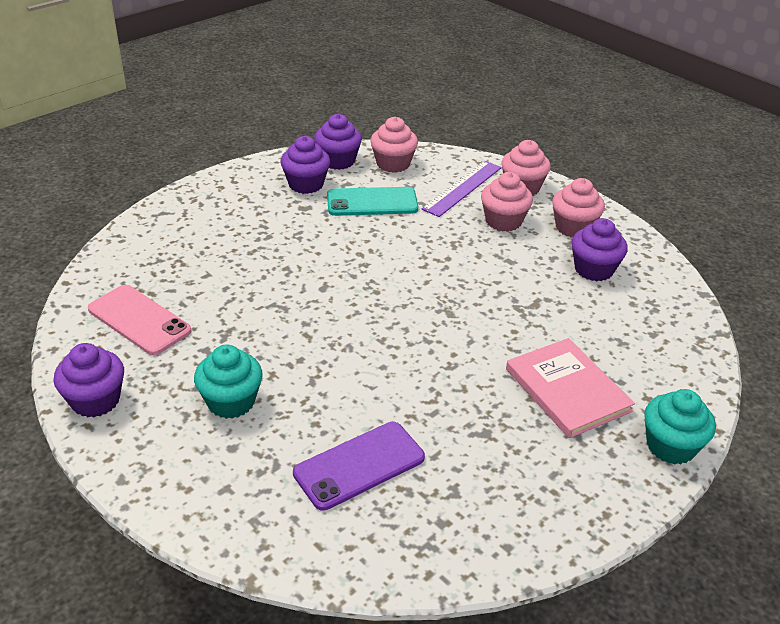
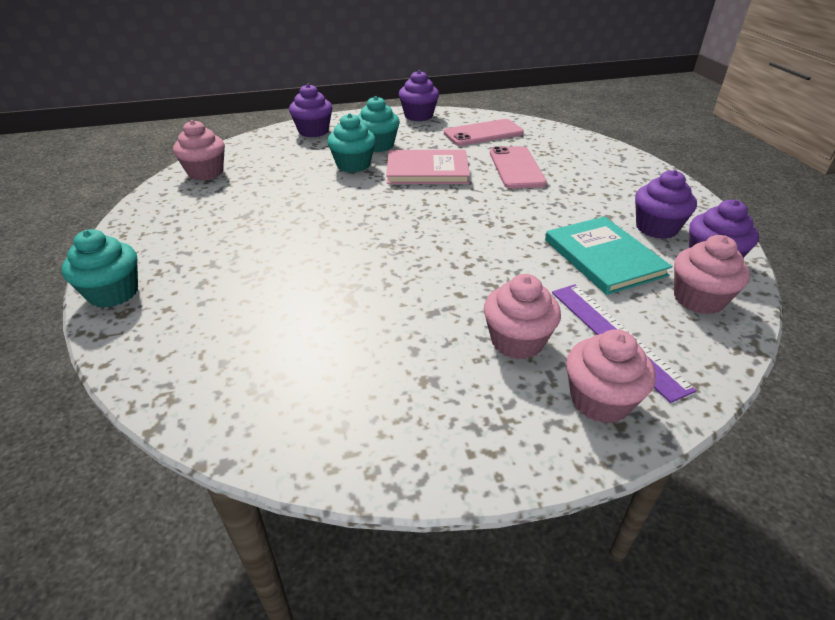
camera: 120 degrees right, 0 degrees up
purple phone [293,422,425,511] -> none
turquoise phone [327,187,418,216] -> turquoise book [545,216,672,295]
pink book [506,338,635,438] -> pink book moved to [386,150,470,184]
pink cupcake [552,178,605,237] -> pink cupcake moved to [173,120,225,180]
purple cupcake [572,218,628,281] -> purple cupcake moved to [289,84,332,138]
none -> turquoise cupcake [327,113,376,173]
none -> pink phone [490,146,547,189]

